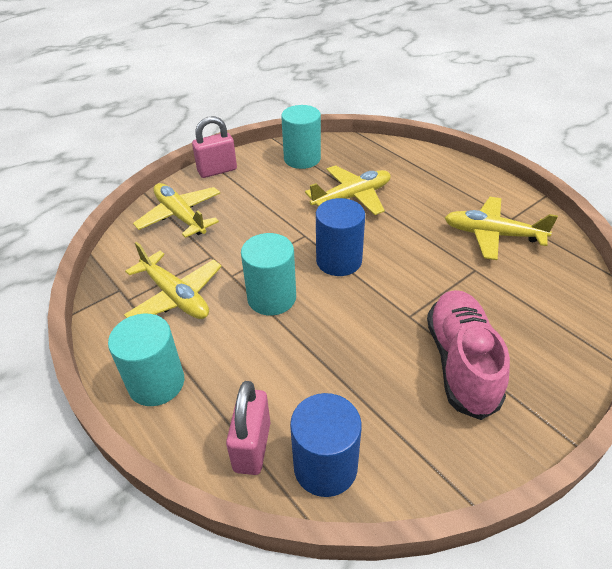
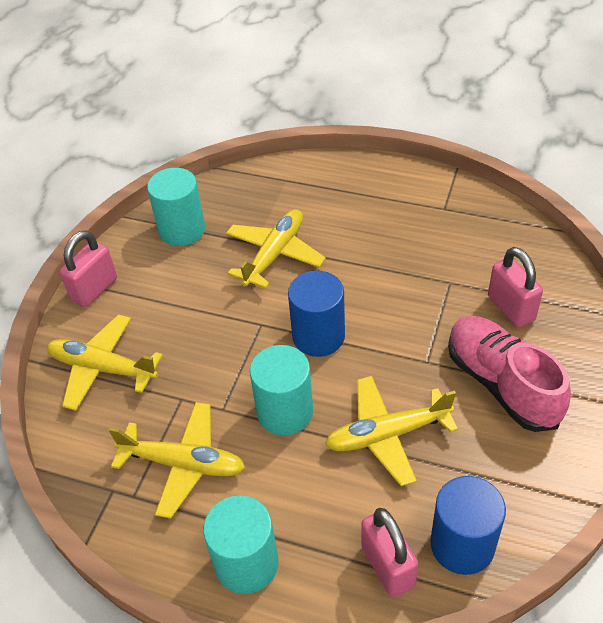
camera: 30 degrees left, 5 degrees up
yellow plane [445,197,558,260] -> yellow plane moved to [325,376,458,486]
none -> pink padlock [488,247,543,328]

